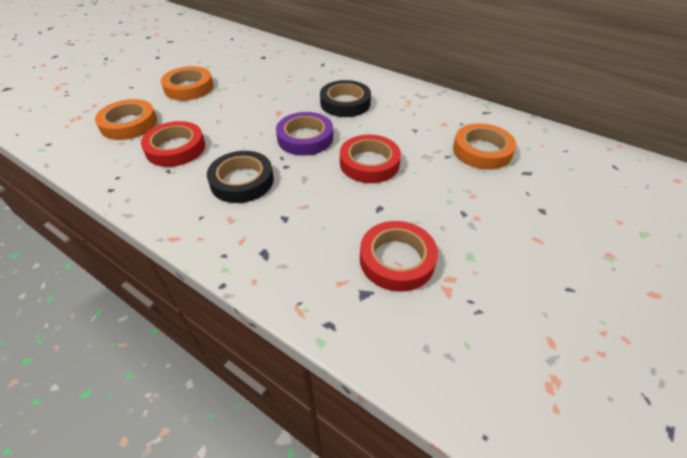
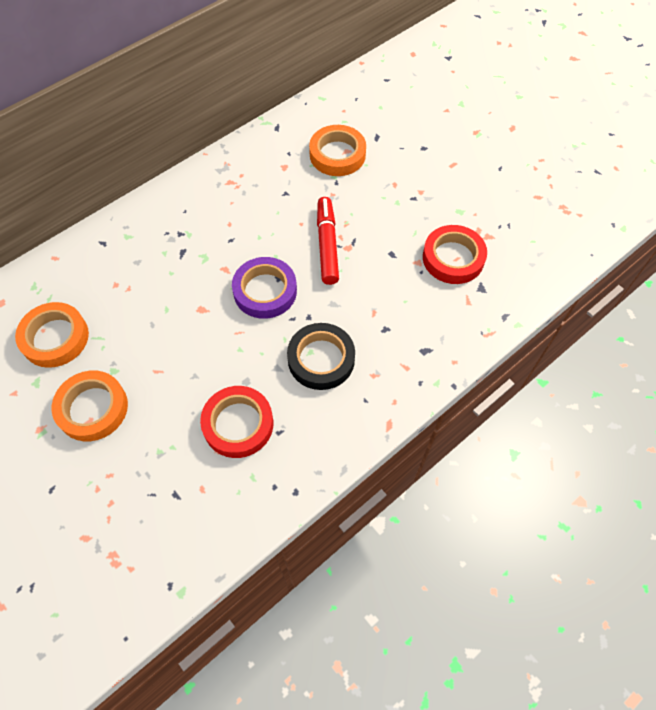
camera: 75 degrees left, 15 degrees up
orange tape [95,99,157,140] -> orange tape moved to [15,302,89,368]
black tape [320,80,371,117] -> none
red tape [340,135,401,183] -> red marker [317,197,339,285]

